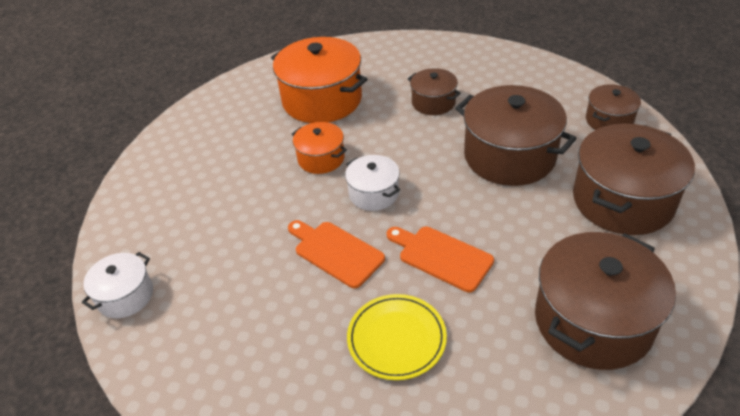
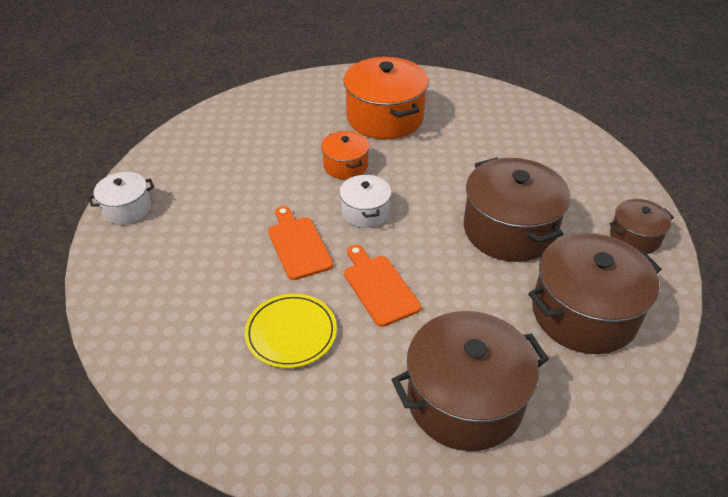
camera: 25 degrees right, 0 degrees up
brown pot [408,68,461,115] -> none

